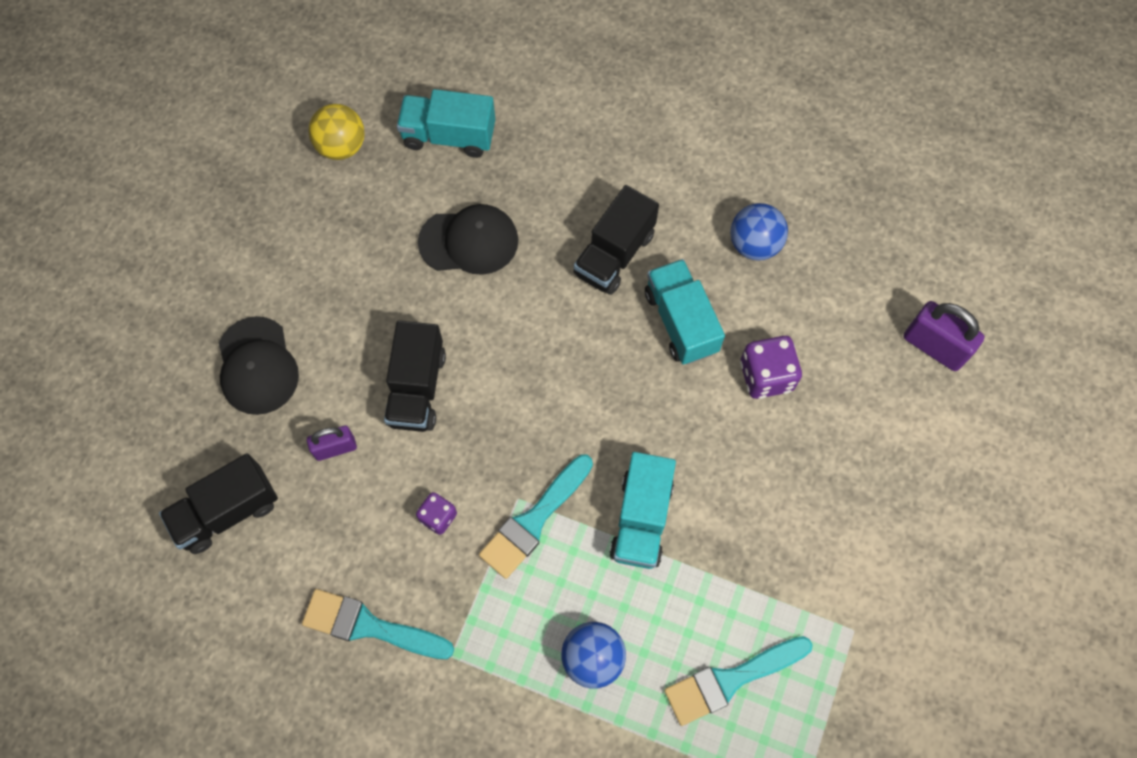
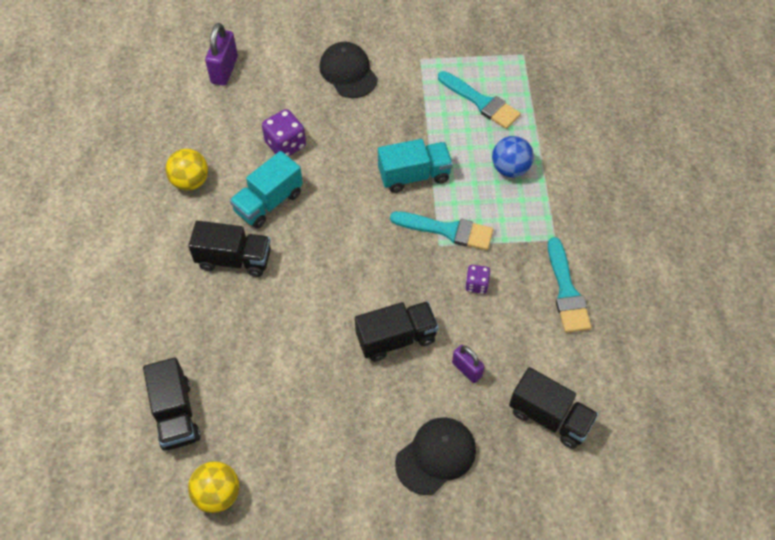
camera: 115 degrees left, 10 degrees down
turquoise truck [397,89,495,158] -> black truck [143,357,201,450]
black cap [418,204,518,275] -> black cap moved to [319,42,378,98]
blue ball [730,203,788,261] -> yellow ball [166,149,208,191]

